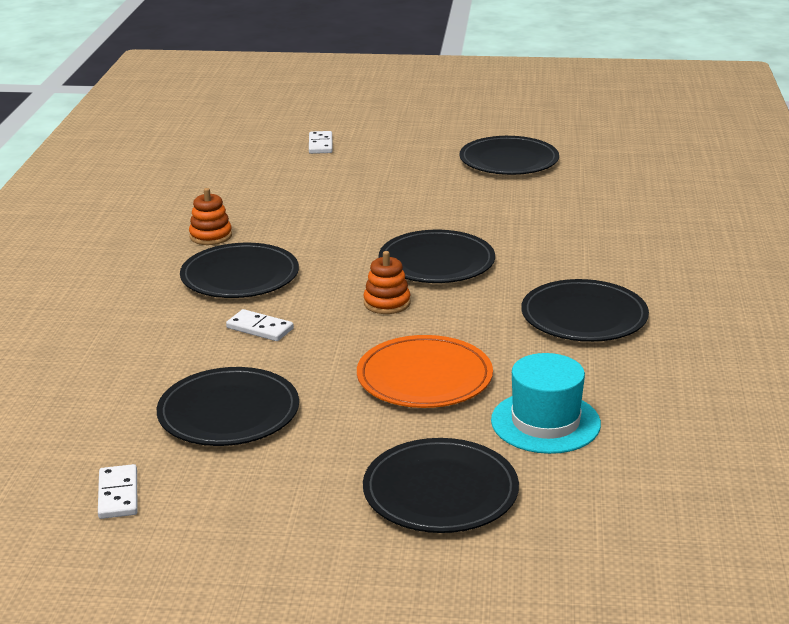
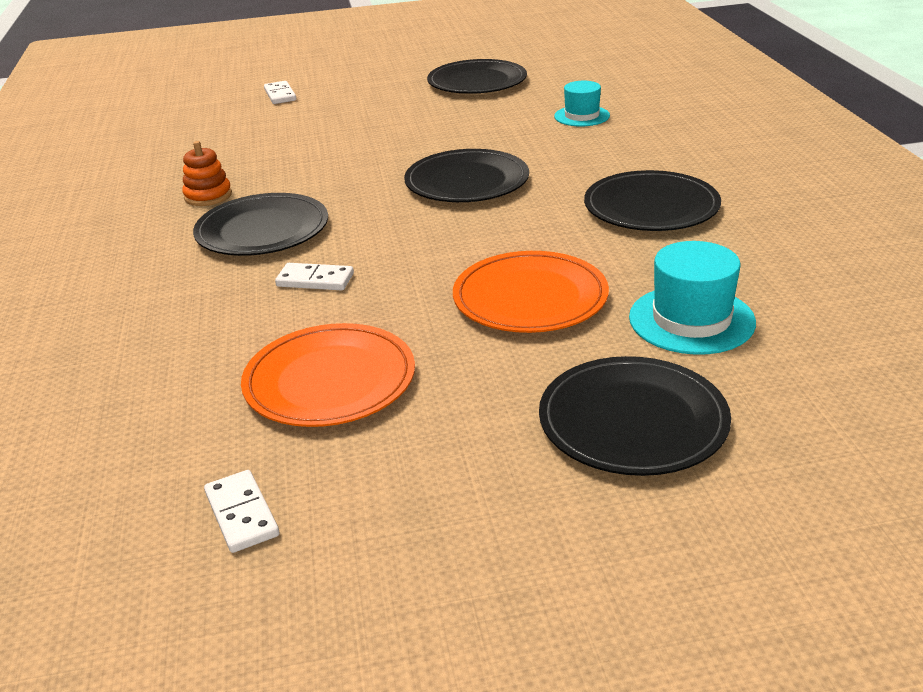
camera: 15 degrees left, 5 degrees up
black plate [157,367,299,446] -> orange plate [241,323,415,427]
orange stacking toy [364,251,411,314] -> none
none -> turquoise hat [554,81,610,127]

